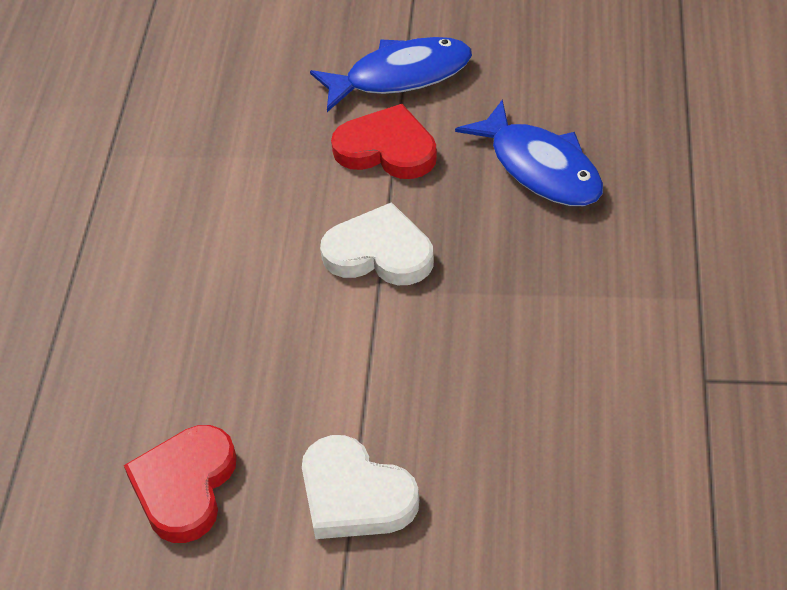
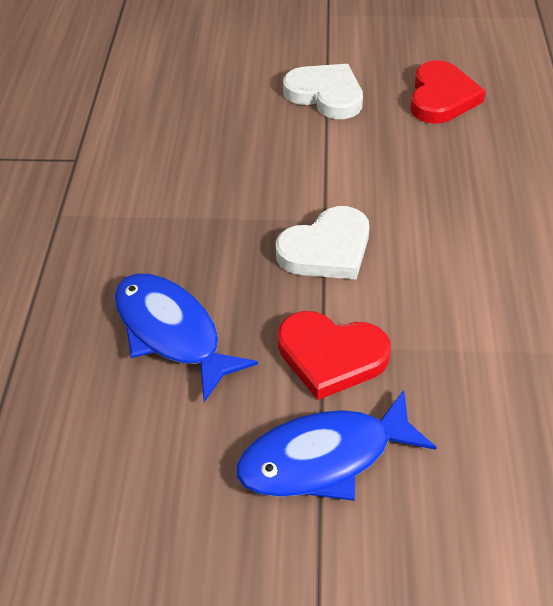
camera: 175 degrees right, 0 degrees up
white heart [320,202,434,285] -> white heart turned 45 degrees counterclockwise [276,206,369,280]

